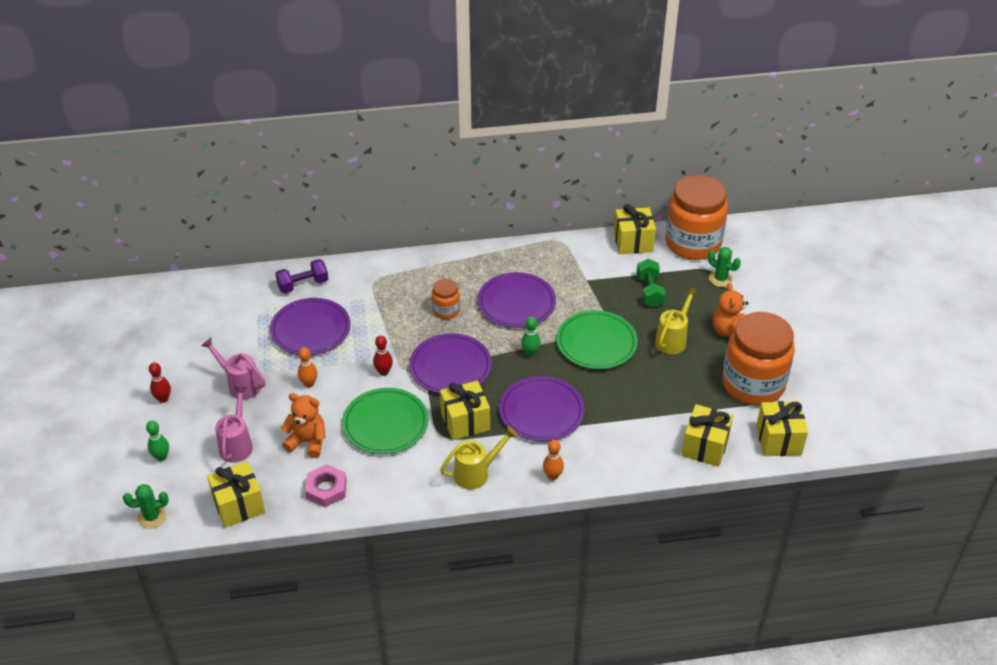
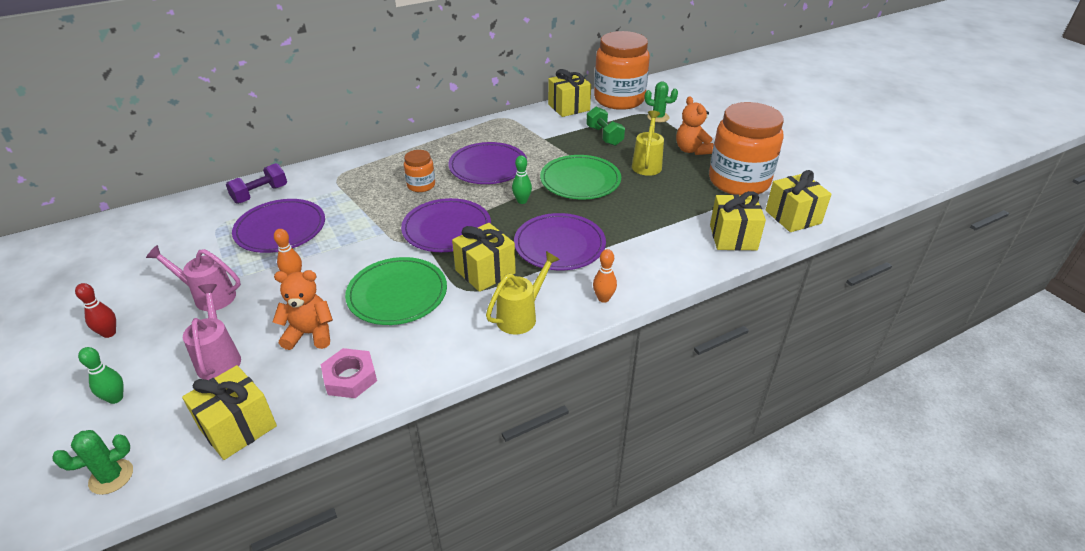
camera: 20 degrees left, 5 degrees down
red bowling pin [373,335,393,376] -> none

